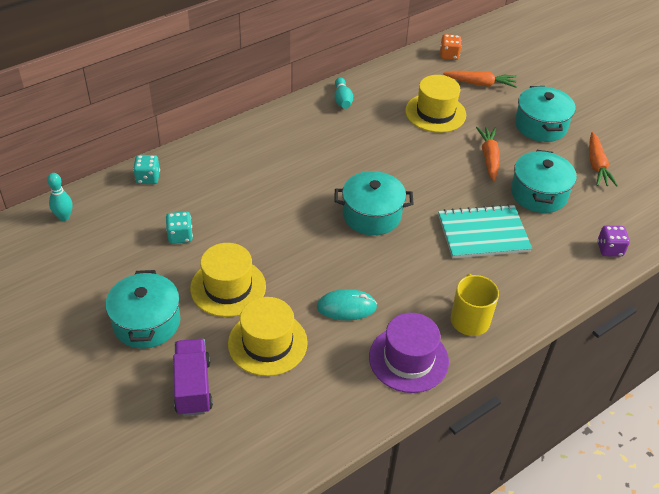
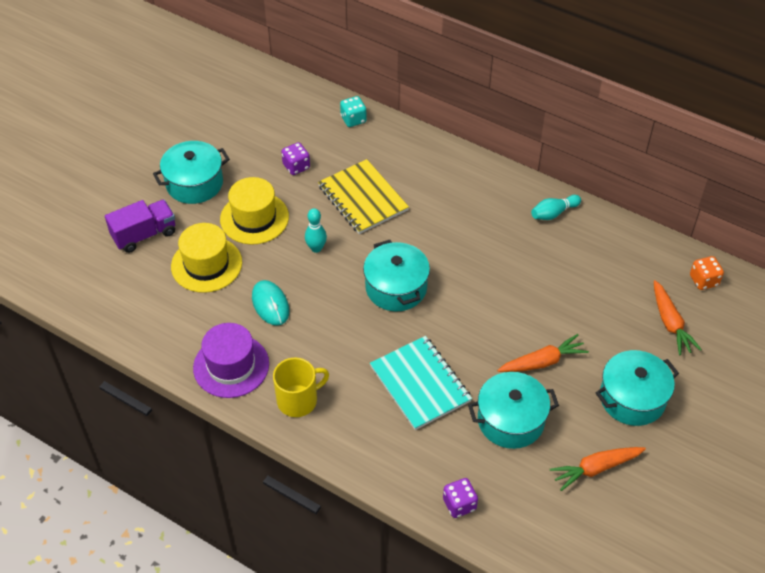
camera: 70 degrees right, 5 degrees up
turquoise bowling pin [47,173,72,221] -> turquoise bowling pin moved to [305,208,327,253]
turquoise dice [166,211,193,244] -> purple dice [281,142,310,175]
yellow hat [405,75,466,133] -> none
none -> yellow notebook [318,159,409,234]

